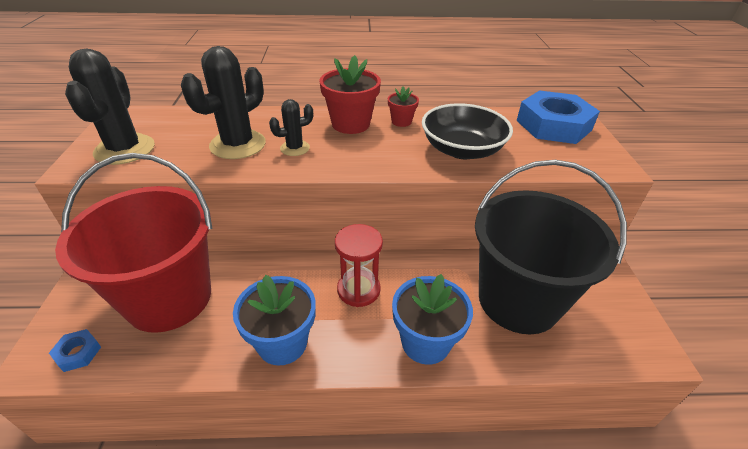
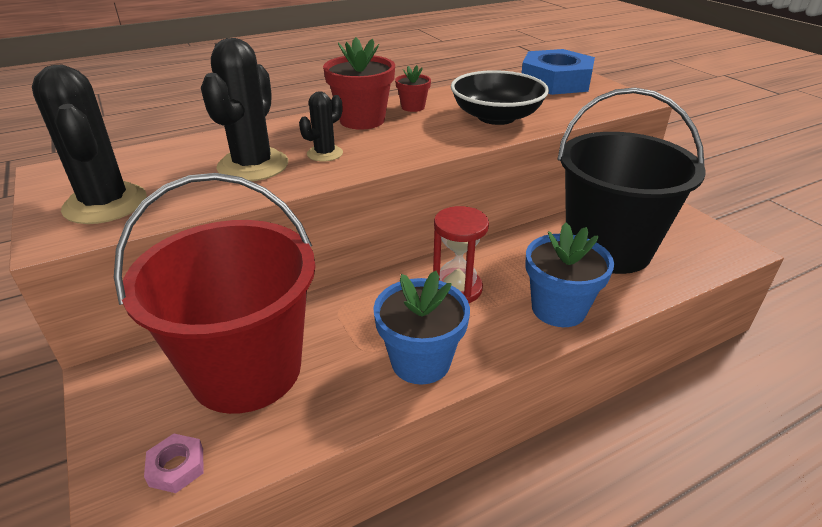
camera: 25 degrees left, 5 degrees down
blue nut [49,329,101,372] -> pink nut [144,434,203,493]

